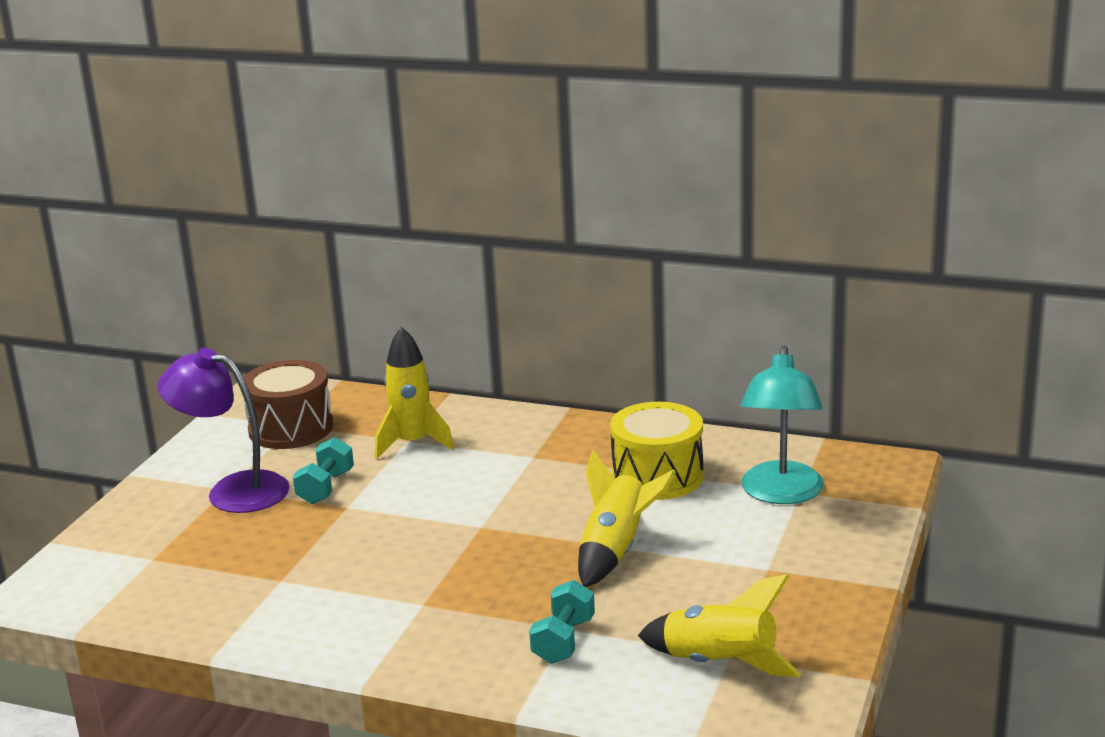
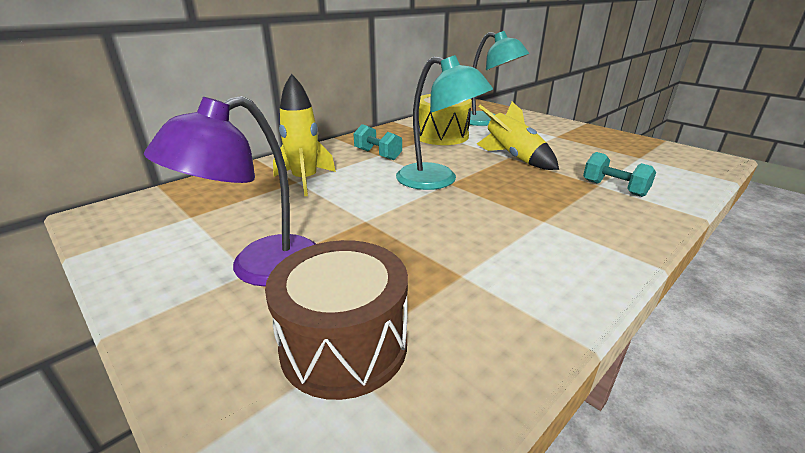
camera: 65 degrees left, 5 degrees up
brown drum [243,360,333,449] -> brown drum moved to [265,240,408,400]
turquoise dumbbell [293,437,354,504] -> turquoise dumbbell moved to [353,124,402,160]
yellow rocket [637,574,801,678] -> none
none -> turquoise lamp [396,55,493,190]

